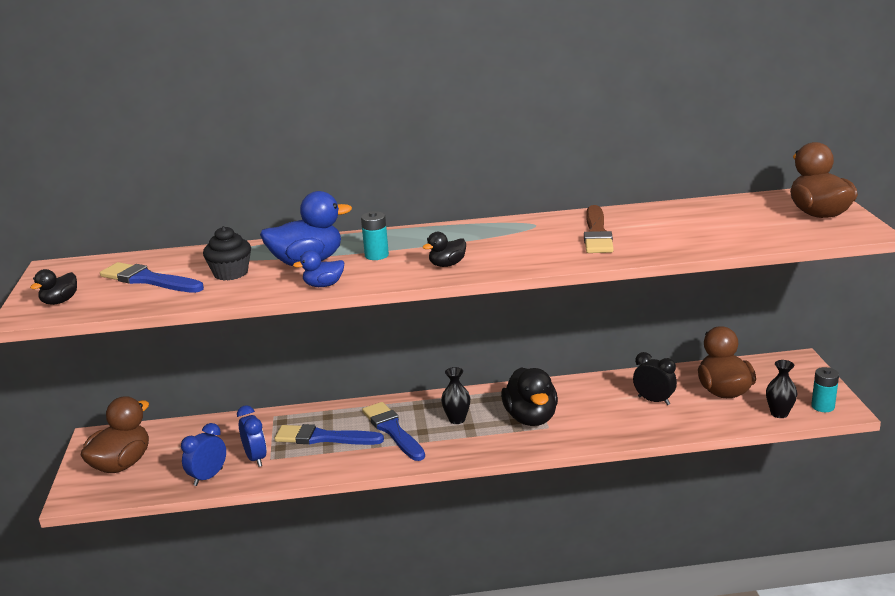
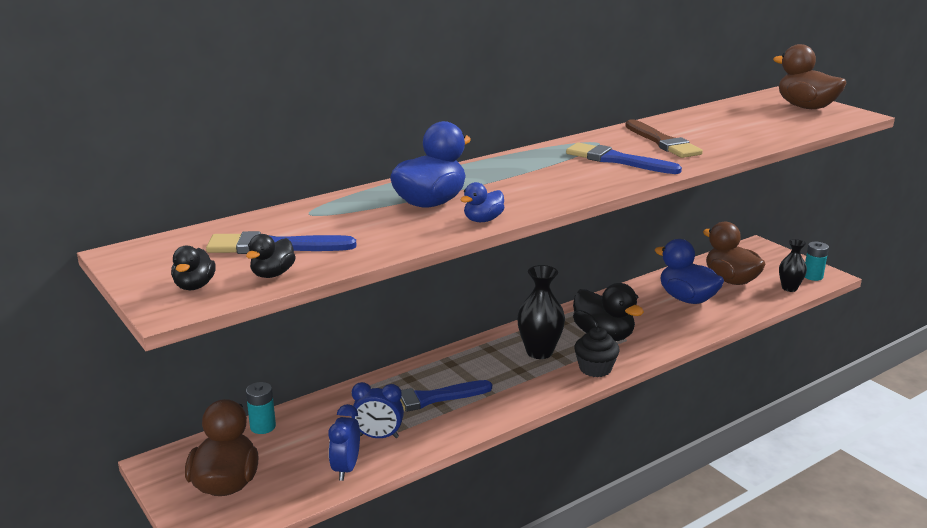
camera: 30 degrees left, 0 degrees up
black cupcake [203,226,251,280] -> black cupcake moved to [574,327,620,377]
blue clock [237,405,267,467] -> blue clock turned 150 degrees clockwise [351,382,404,438]
turquoise battery [361,211,389,260] -> turquoise battery moved to [246,382,276,434]
blue brush [362,402,425,461] -> blue brush moved to [566,142,682,174]
black duck [423,232,466,267] -> black duck moved to [246,234,296,278]
black vase [441,367,470,424] -> black vase [517,265,565,359], size x1.58
black clock [633,352,677,405] -> blue duck [655,239,724,304]

